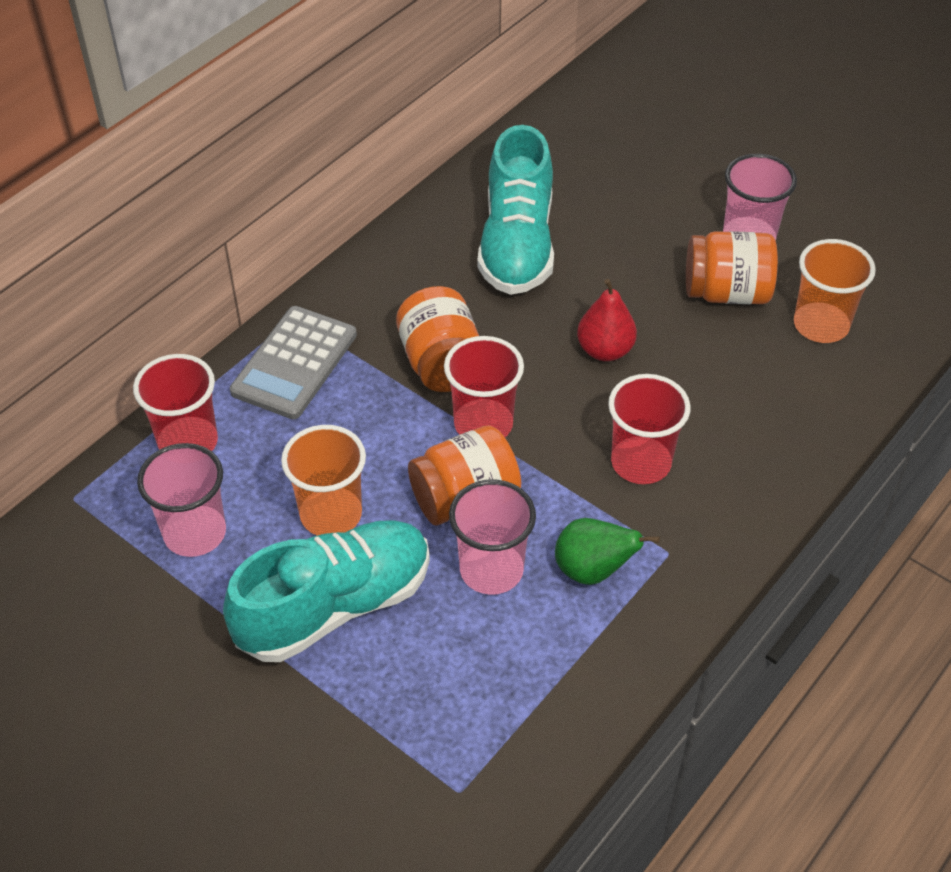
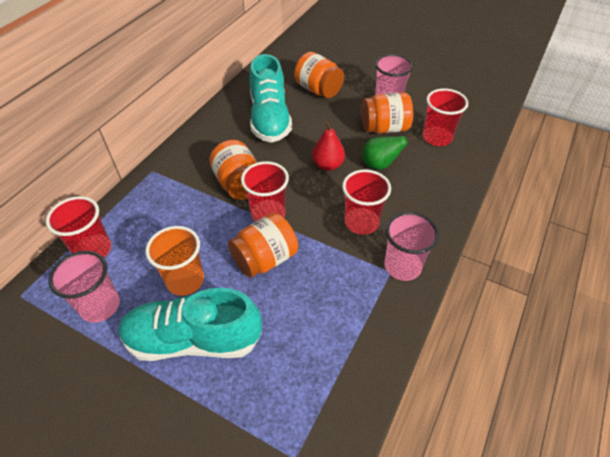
camera: 10 degrees left, 0 degrees up
turquoise shoe [223,520,430,662] -> turquoise shoe turned 135 degrees counterclockwise [119,288,262,361]
grey calculator [230,306,357,419] -> none
pink cup [449,479,536,595] -> pink cup moved to [384,212,439,281]
green pear [555,518,660,585] -> green pear moved to [362,136,416,170]
orange cup [794,239,876,343] -> red cup [423,88,468,146]
none -> orange jar [294,52,344,98]

